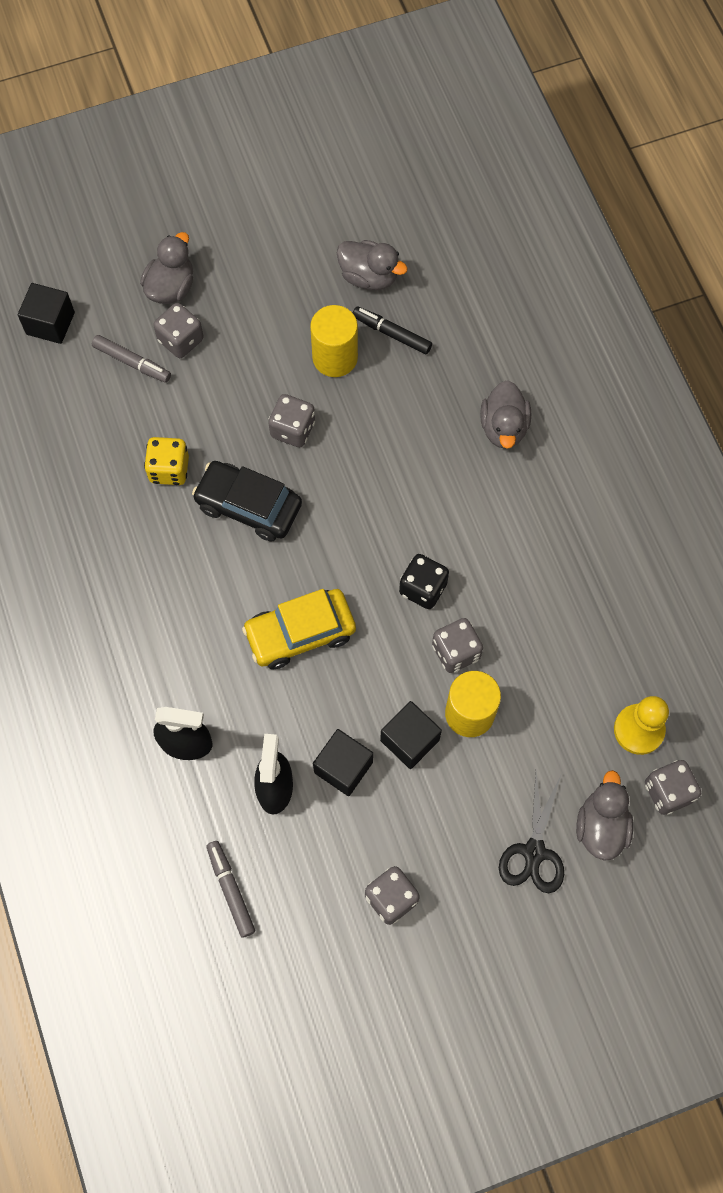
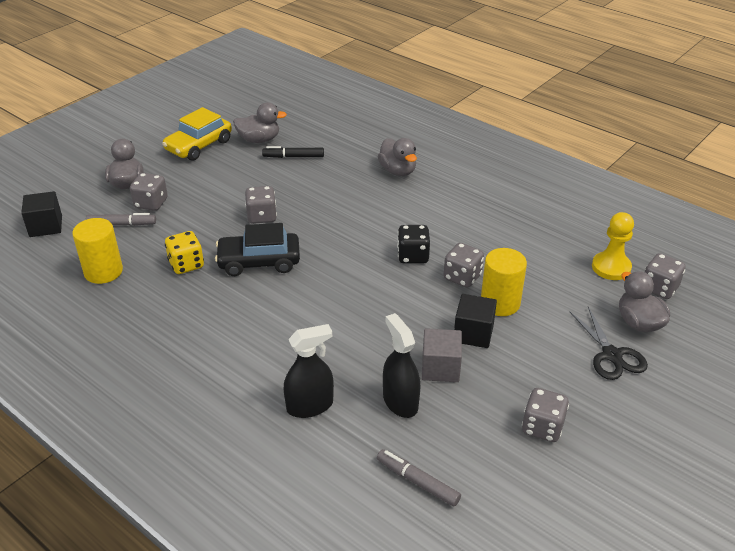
camera: 30 degrees left, 30 degrees down
yellow car [242,589,356,669] -> yellow car moved to [162,107,232,161]
yellow cylinder [310,305,358,377] -> yellow cylinder moved to [72,218,123,284]
black cube [313,729,373,796] -> grey cube [422,328,462,382]

